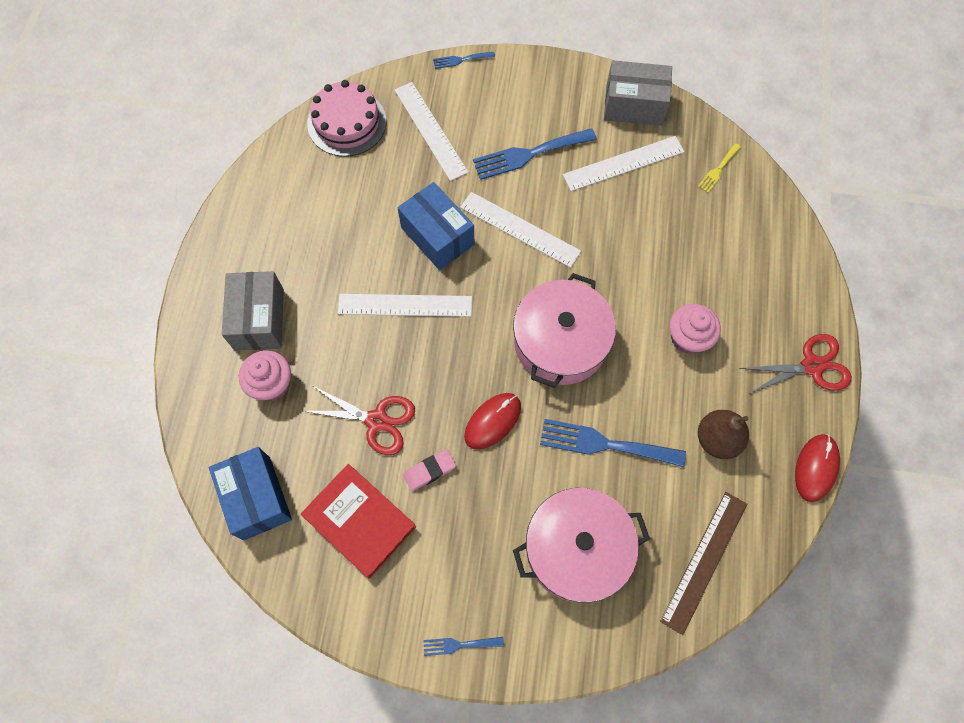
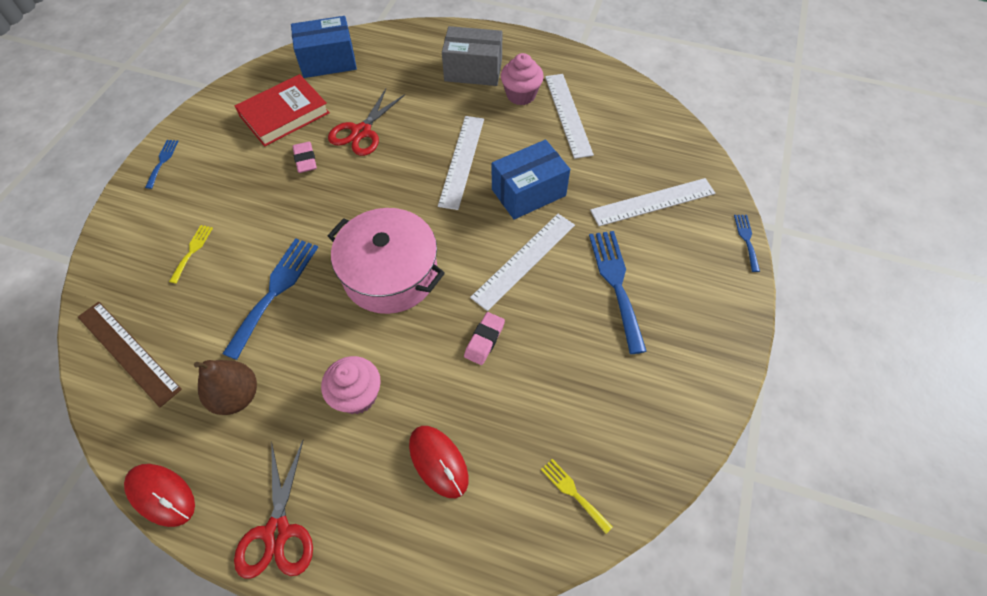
camera: 100 degrees right, 10 degrees down
pink cupcake [239,350,291,401] -> pink cupcake moved to [501,53,544,105]
pink cake [307,80,386,157] -> none
red mouse [464,393,521,450] -> red mouse moved to [409,426,468,498]
pink pot [513,488,650,603] -> yellow fork [169,225,213,283]
white ruler [563,136,684,191] -> white ruler moved to [545,74,594,159]
grey box [604,60,672,126] -> none
none -> pink eraser [464,312,505,365]

